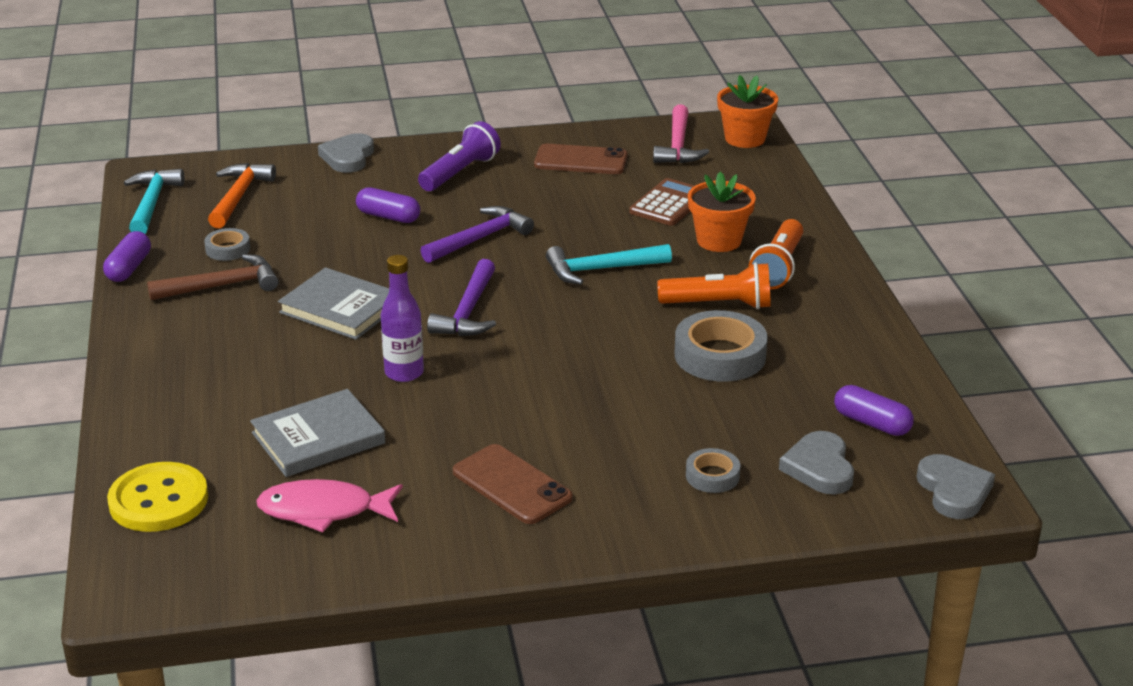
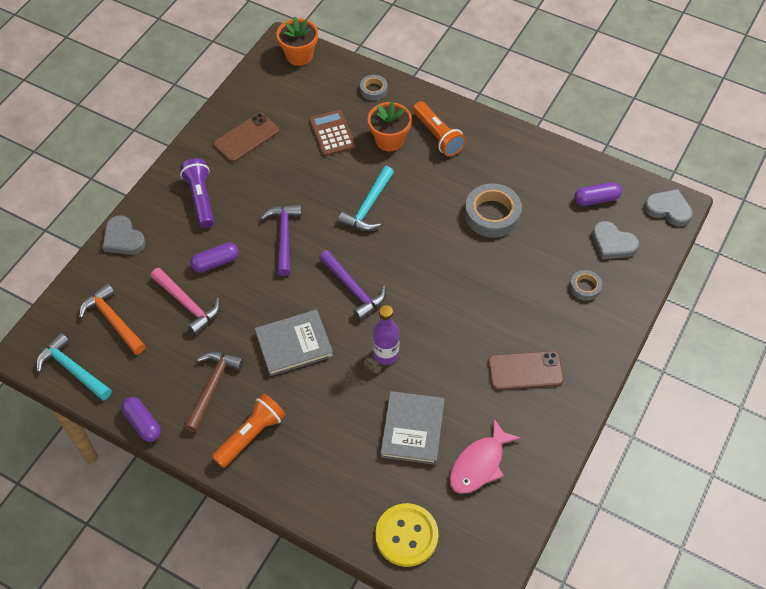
camera: 50 degrees left, 25 degrees up
grey tape [204,228,250,261] -> grey tape moved to [360,75,387,100]
pink hammer [653,104,709,163] -> pink hammer moved to [151,268,220,335]
orange flashlight [657,262,771,309] -> orange flashlight moved to [212,394,286,468]

